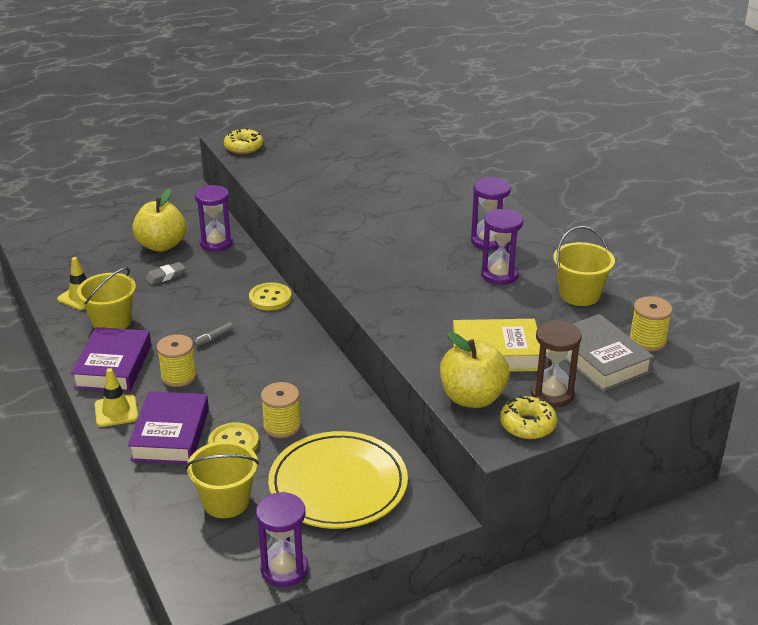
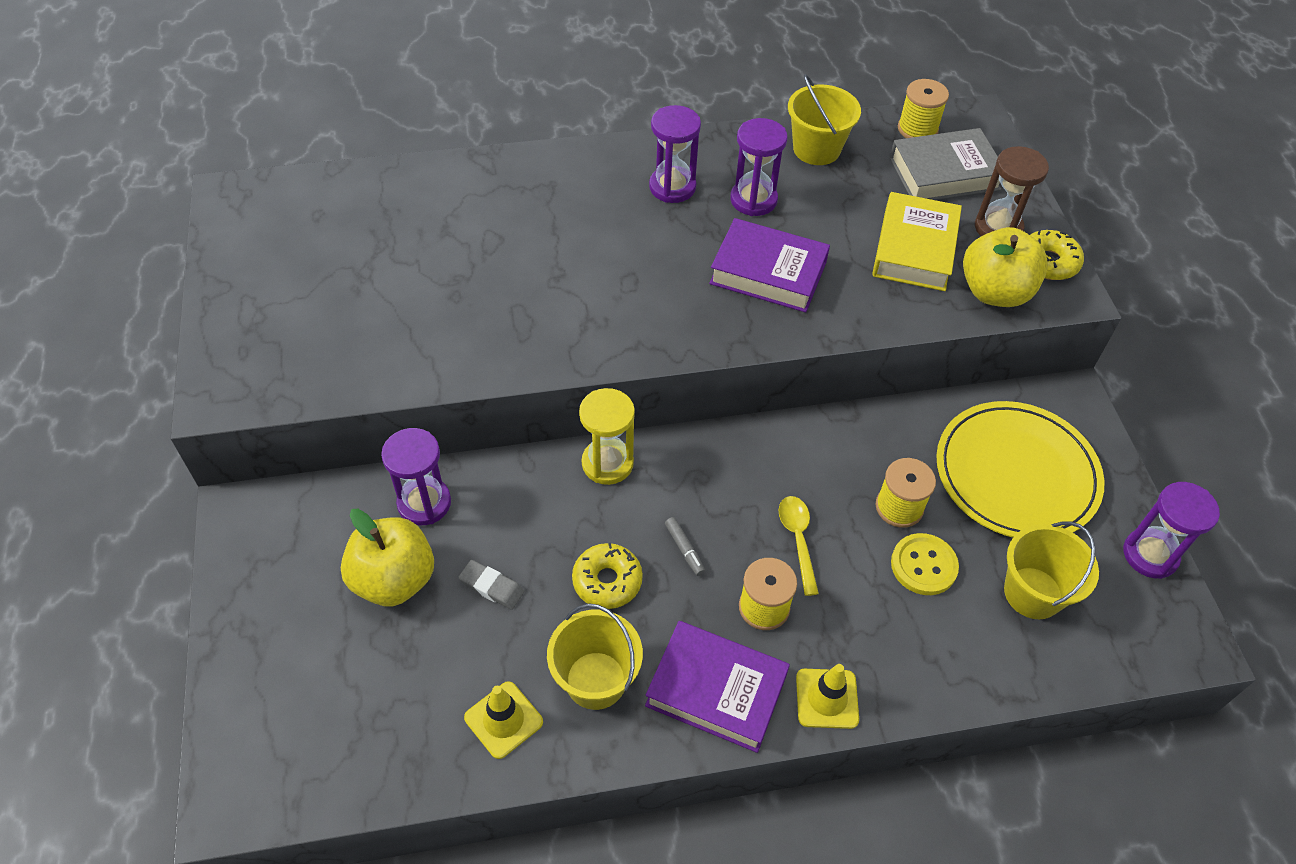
camera: 75 degrees left, 20 degrees up
purple book [128,391,209,464] -> purple book moved to [709,218,830,312]
grey eraser [145,262,185,285] -> grey eraser turned 45 degrees counterclockwise [458,560,524,610]
yellow donut [224,128,263,154] -> yellow donut moved to [572,543,643,609]
yellow button [249,282,292,311] -> yellow hourglass [579,388,635,485]
none -> yellow spoon [779,496,819,596]

